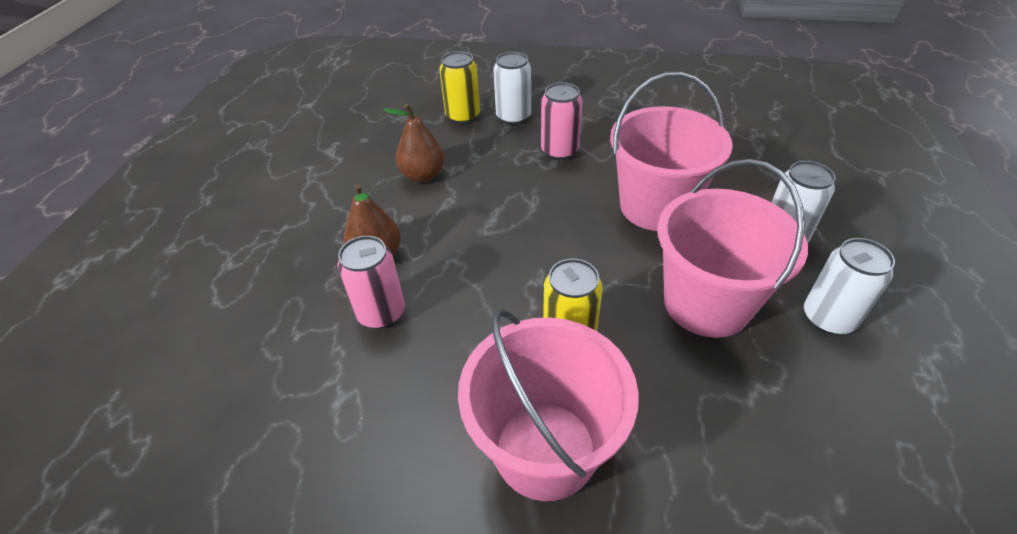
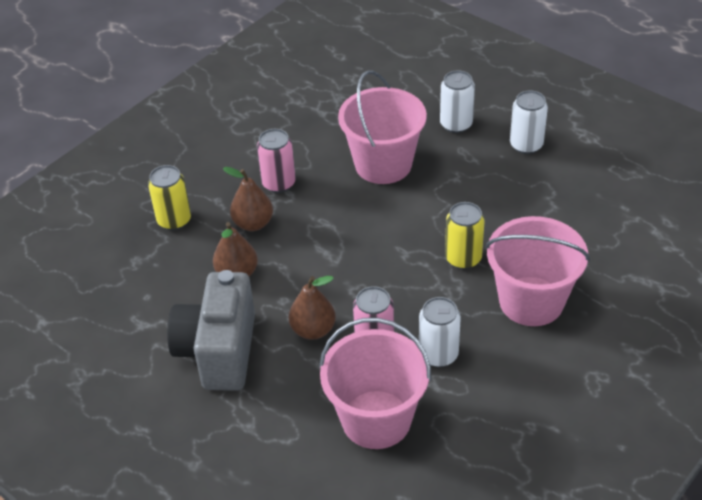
camera: 60 degrees left, 0 degrees up
white can [493,52,531,125] -> white can moved to [419,297,461,367]
pink bucket [657,159,808,338] -> pink bucket moved to [319,318,431,449]
none -> grey camera [167,270,255,391]
none -> brown pear [223,167,273,231]

